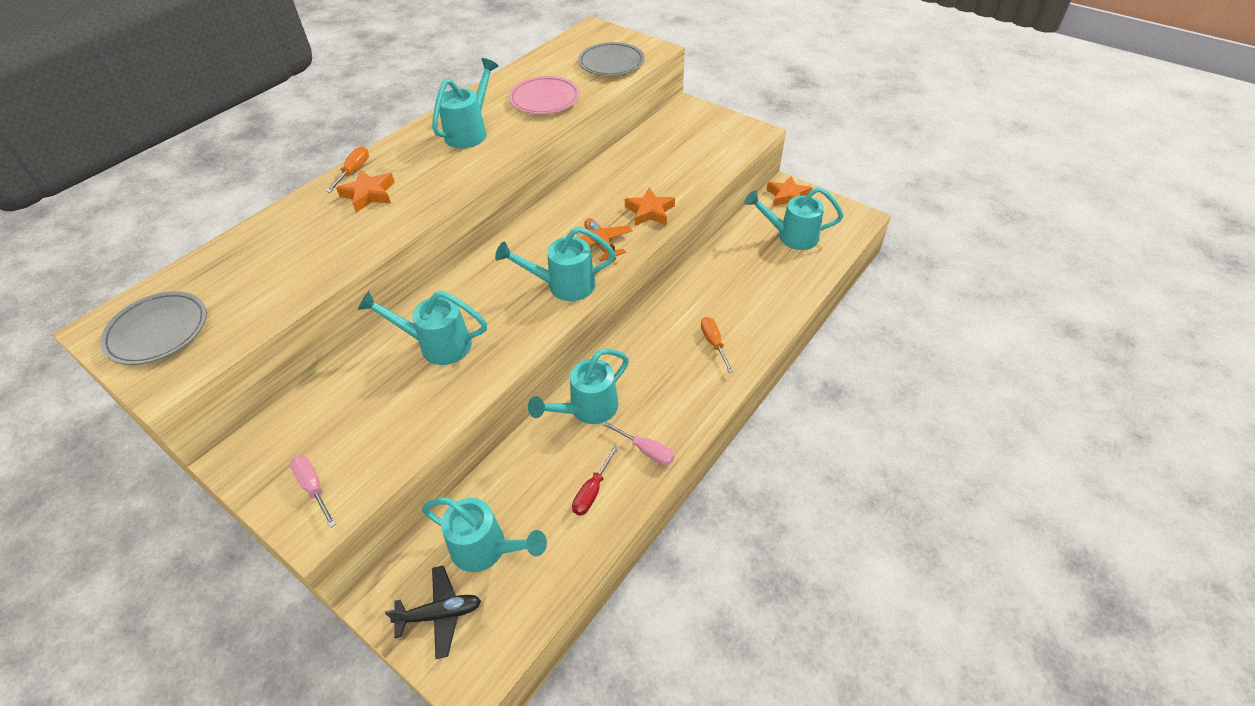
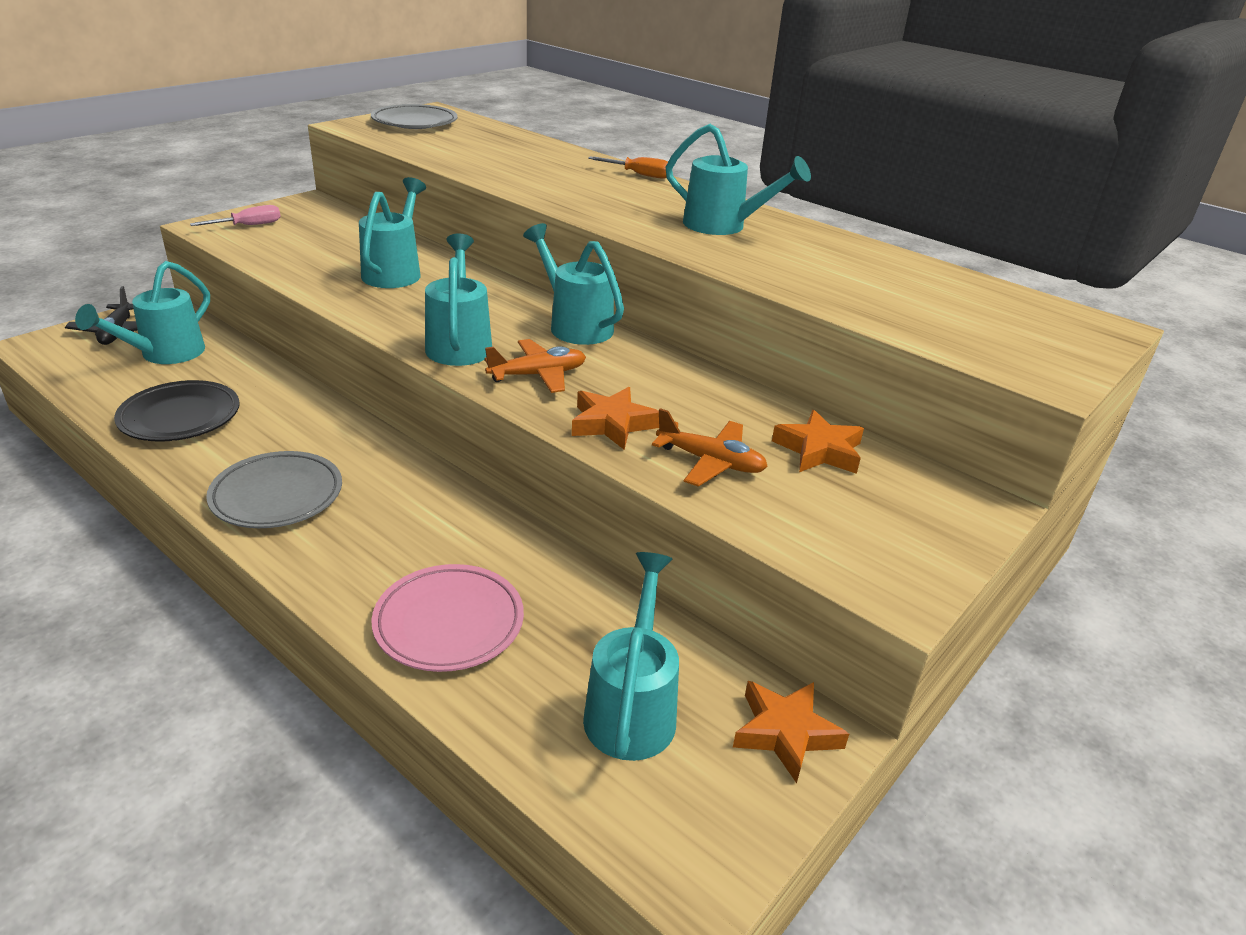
camera: 90 degrees right, 15 degrees down
orange star [336,170,395,213] -> orange star moved to [772,410,864,474]
pink plate [509,76,580,114] -> pink plate moved to [371,564,524,672]
turquoise watering can [528,348,629,424] -> turquoise watering can moved to [523,223,624,345]
red screwdriver [572,445,619,515] -> black plate [114,380,240,442]
grey plate [578,42,645,76] -> grey plate moved to [206,451,342,528]
pink screwdriver [603,422,674,465] -> none
orange screwdriver [701,317,734,373] -> none
none -> orange plane [652,408,768,487]

